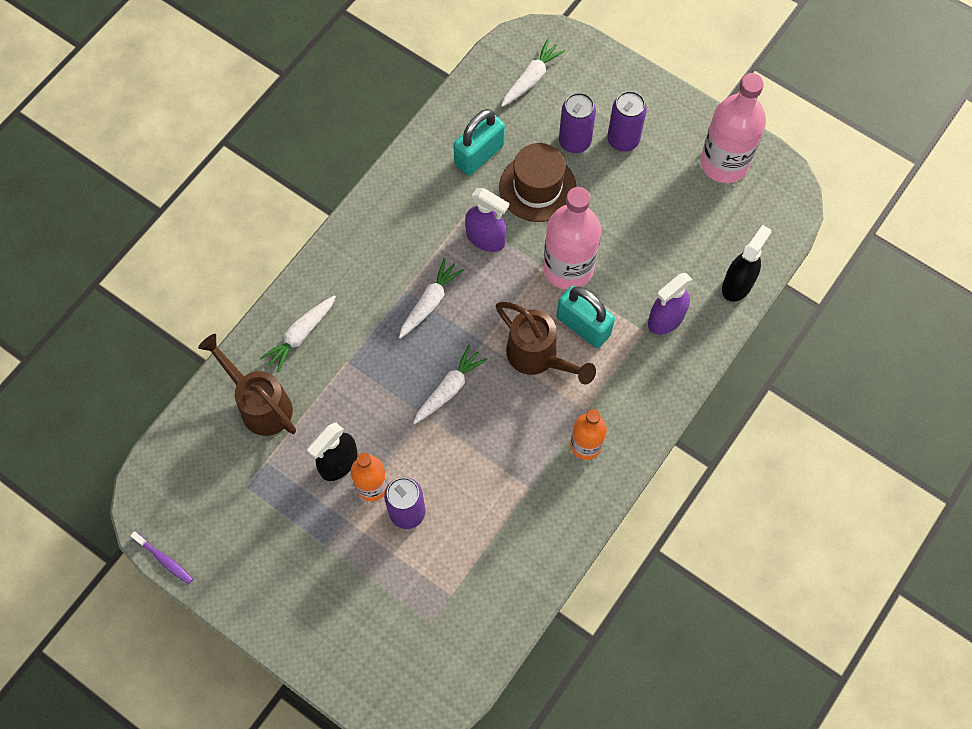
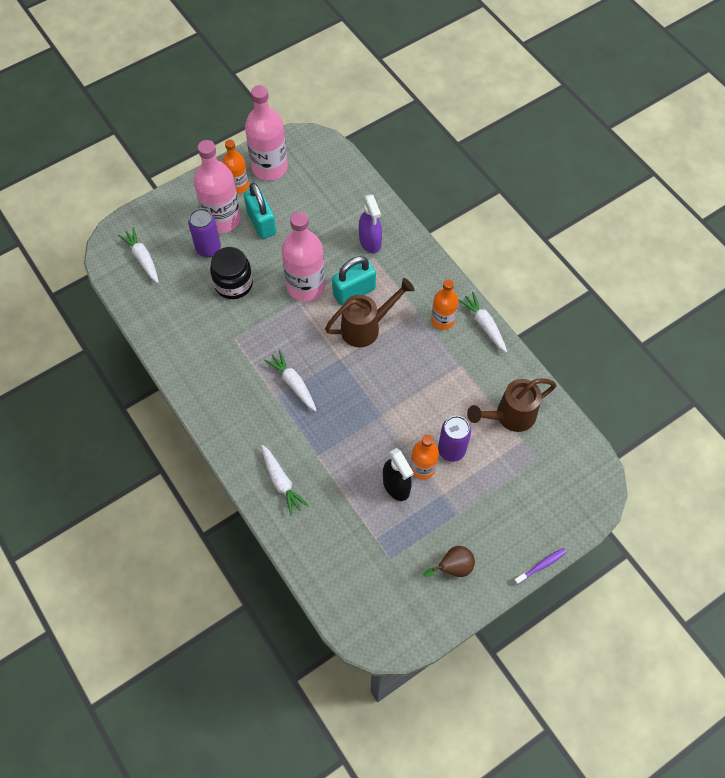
camera: 70 degrees left, 5 degrees down
purple toothbrush [130,531,193,584] -> purple toothbrush moved to [514,548,566,585]
brown watering can [198,334,296,436] -> brown watering can moved to [467,378,556,432]
white carrot [413,345,488,424] -> white carrot moved to [458,292,507,353]
turquoise padlock [453,109,505,176] -> turquoise padlock moved to [244,183,276,239]
purple spray bottle [465,188,509,252] -> none
brown hat [499,143,576,222] -> black jar [210,247,253,299]
purple can [607,91,647,152] -> pink bottle [194,140,241,233]
black spray bottle [722,225,771,302] -> none
none -> orange bottle [222,139,249,194]
none -> brown pear [423,546,475,577]

